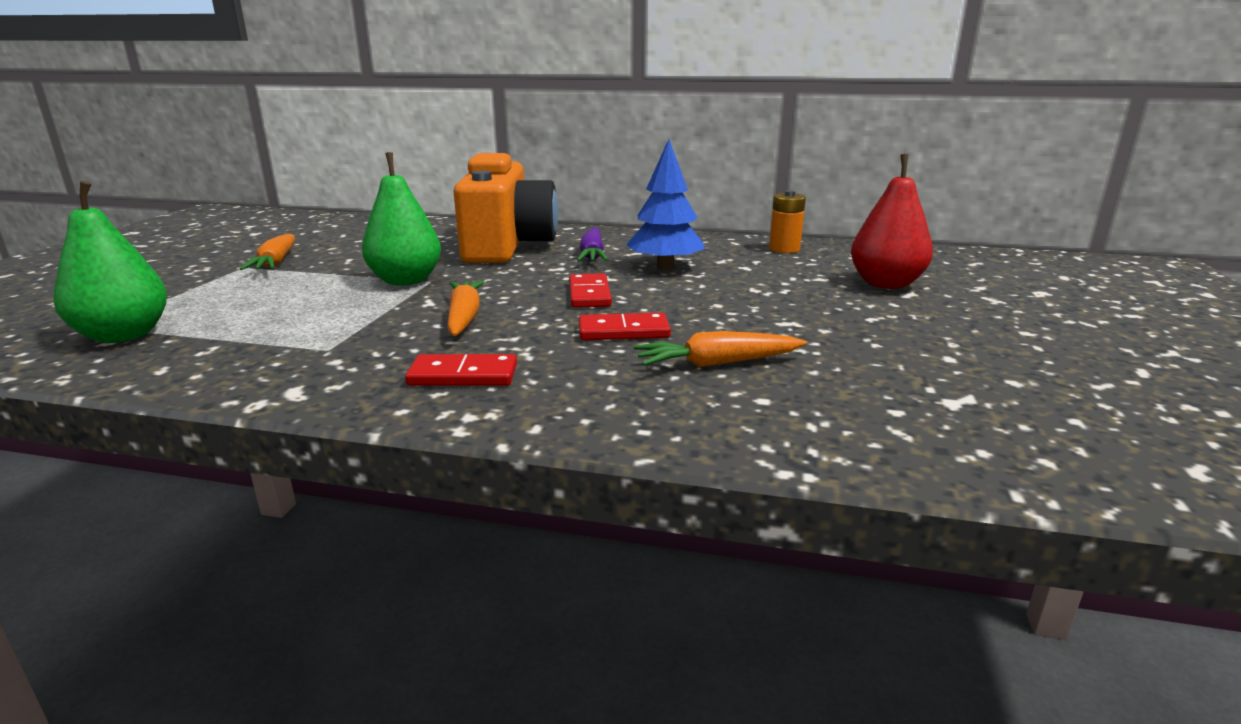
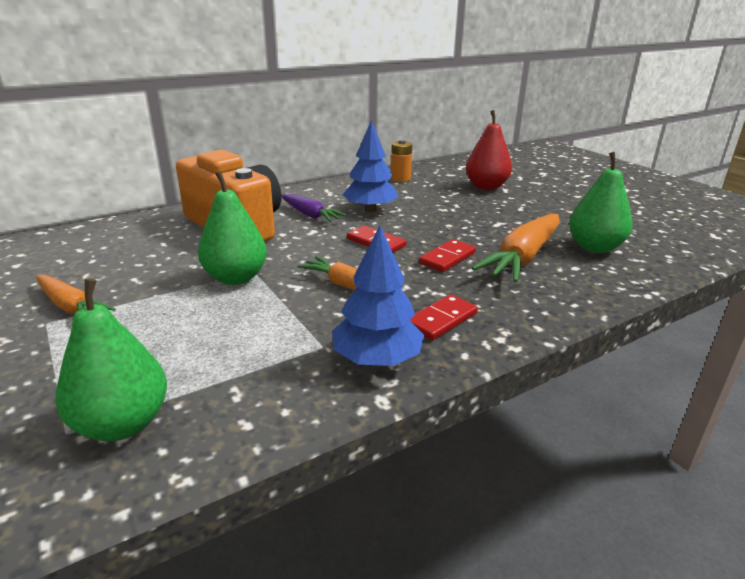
camera: 45 degrees left, 5 degrees up
orange carrot [634,331,807,367] -> orange carrot [472,214,560,283], size x1.65
none -> blue tree [332,225,424,366]
none -> green pear [569,152,633,253]

